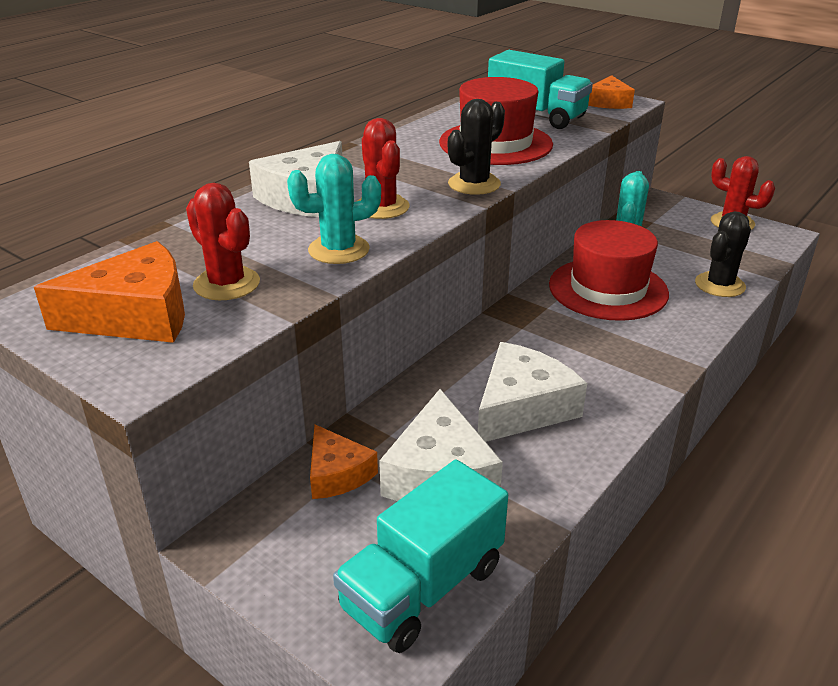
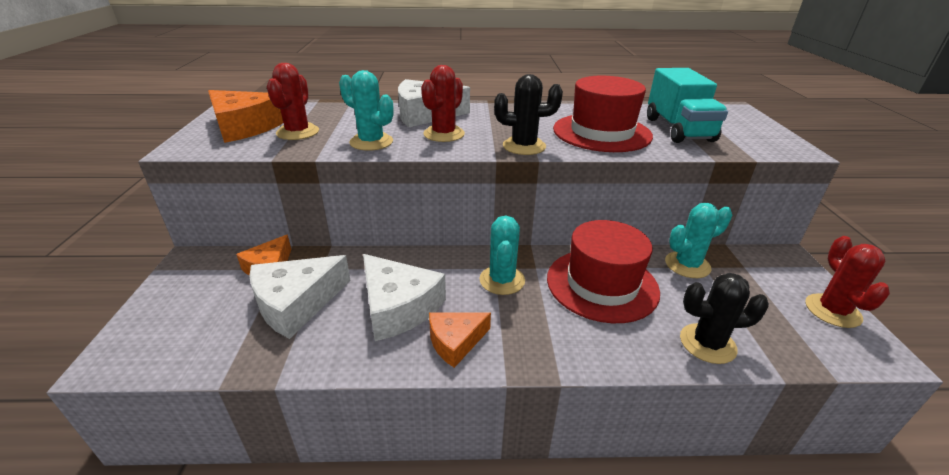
camera: 50 degrees right, 0 degrees up
turquoise truck [333,460,508,653] -> none
white cheese [478,342,587,442] -> white cheese turned 45 degrees clockwise [363,254,446,341]
orange cheese [588,75,635,109] -> orange cheese moved to [429,312,491,368]
none -> turquoise cactus [479,216,525,295]

